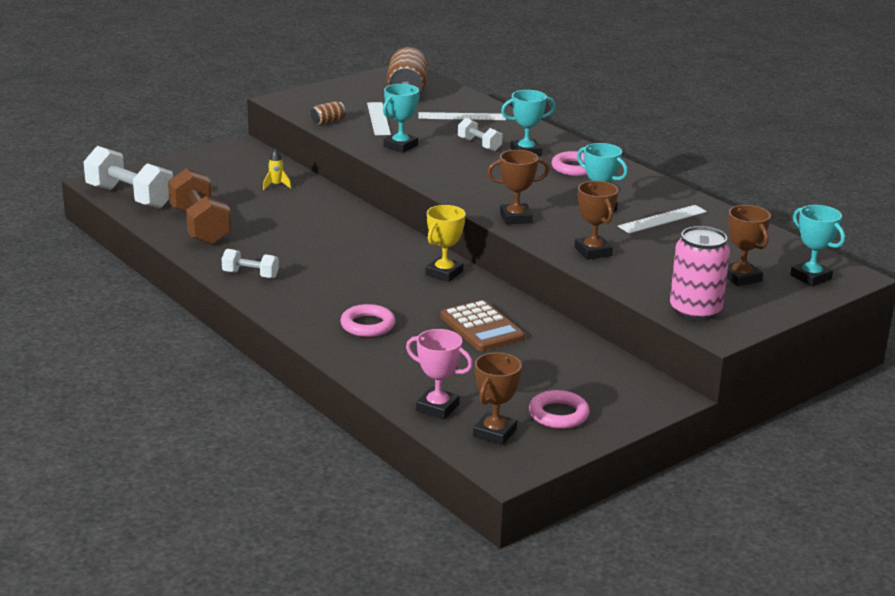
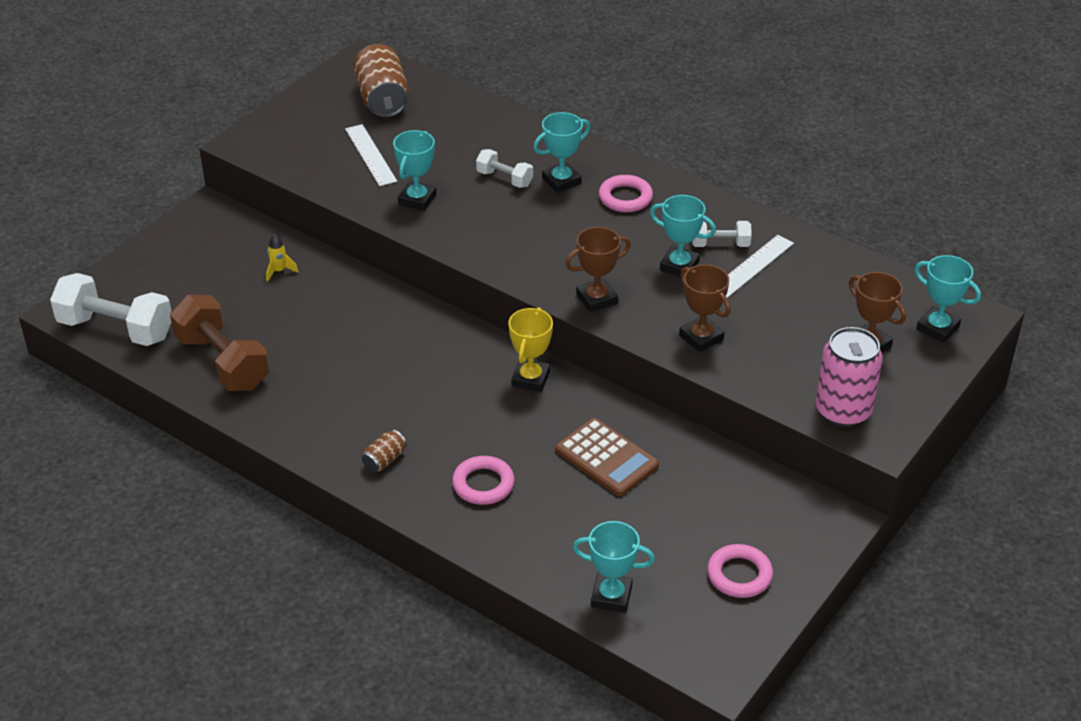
camera: 15 degrees left, 15 degrees up
white dumbbell [222,249,279,279] -> white dumbbell moved to [692,221,752,247]
brown can [311,101,345,125] -> brown can moved to [362,430,407,472]
pink trophy [406,329,473,419] -> turquoise trophy [573,521,655,613]
white ruler [419,112,506,120] -> none
brown trophy [473,352,522,445] -> none

